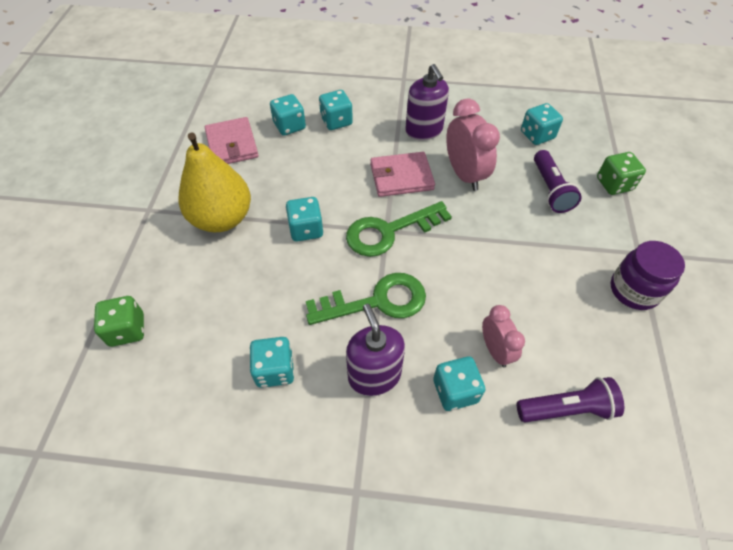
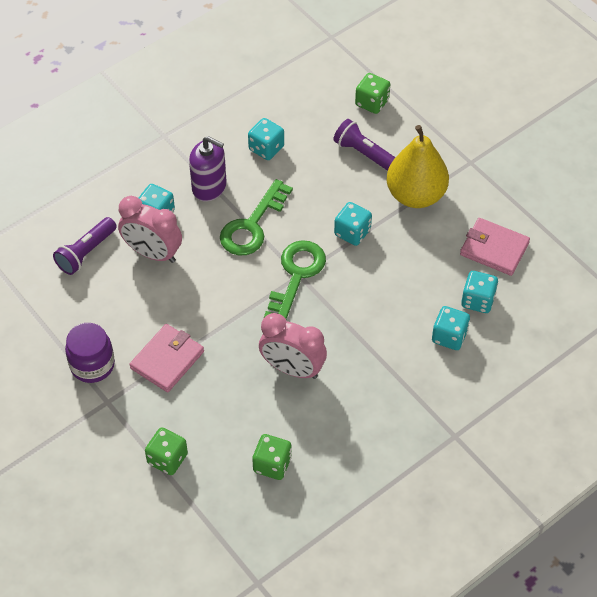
camera: 135 degrees right, 0 degrees up
pink wallet [370,152,435,197] -> pink wallet moved to [129,324,204,392]
purple soap dispenser [405,64,449,141] -> none
pink clock [482,305,525,368] -> pink clock [118,196,182,263], size x1.61
turquoise dice [521,103,563,145] -> green dice [252,434,292,480]
purple flashlight [534,150,582,213] -> purple flashlight moved to [333,119,396,171]

